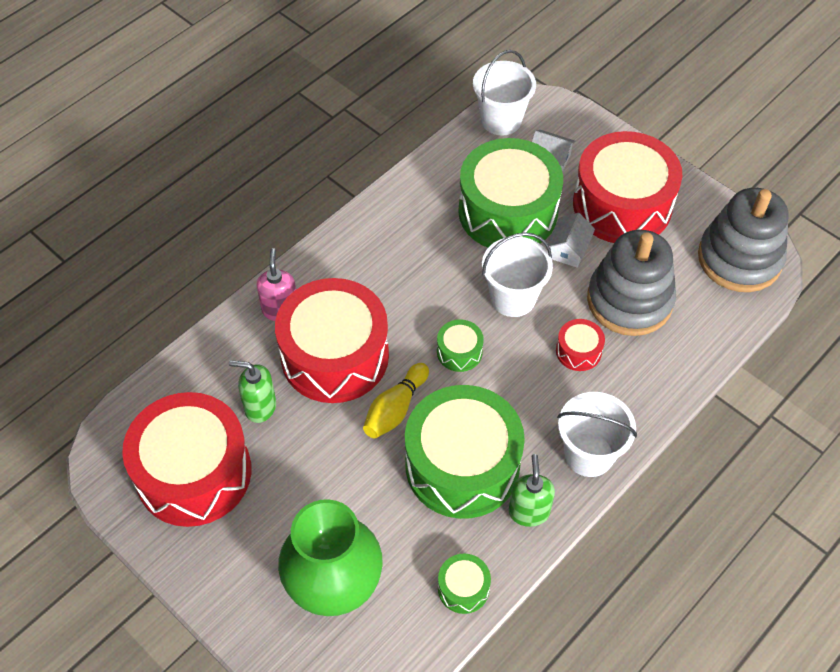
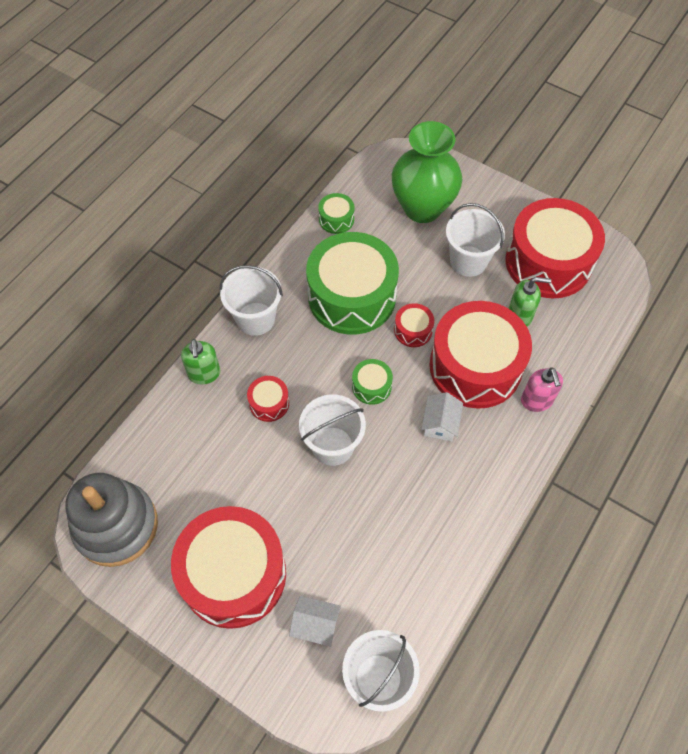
camera: 170 degrees right, 5 degrees up
yellow bowling pin [363,363,429,439] -> red drum [394,303,434,347]
green drum [458,138,563,248] -> none
green soap dispenser [509,454,555,527] -> green soap dispenser moved to [181,339,220,384]
white house [548,213,595,268] -> white house moved to [422,392,463,441]
grey stacking toy [587,230,676,336] -> none
none -> white bucket [446,203,505,277]

